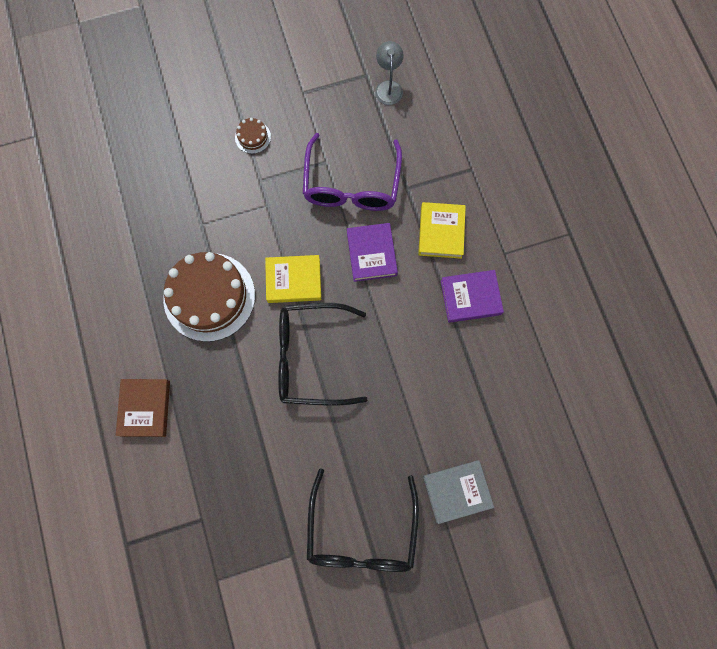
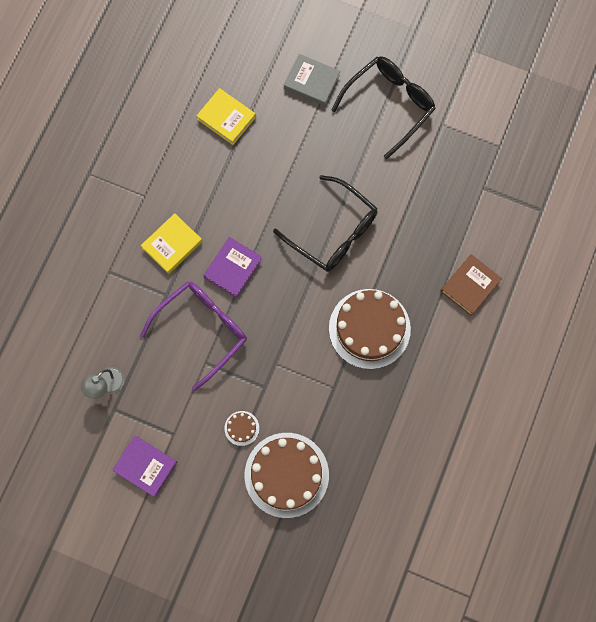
camera: 140 degrees left, 0 degrees up
yellow book [265,255,321,303] -> yellow book moved to [196,88,256,145]
purple book [441,270,504,323] -> purple book moved to [112,435,177,497]
none -> brown cake [245,433,329,518]

